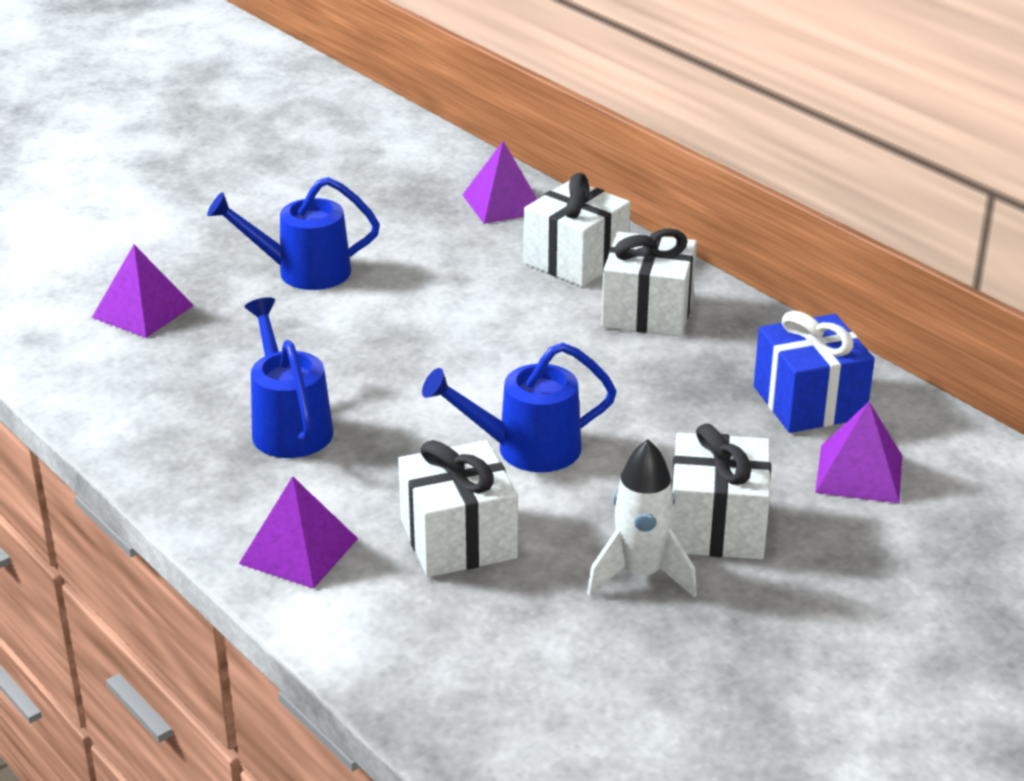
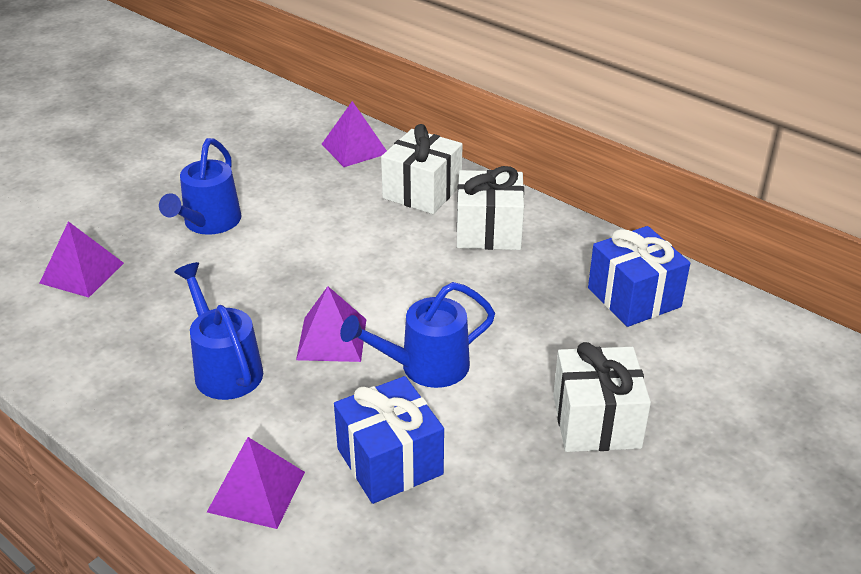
camera: 10 degrees left, 5 degrees up
blue watering can [207,177,380,290] -> blue watering can turned 60 degrees counterclockwise [159,138,241,235]
white gift [398,440,518,577] -> blue gift [334,376,444,504]
white rocket [587,439,697,598] -> none
purple pyramid [815,402,902,503] -> purple pyramid moved to [296,286,366,362]

